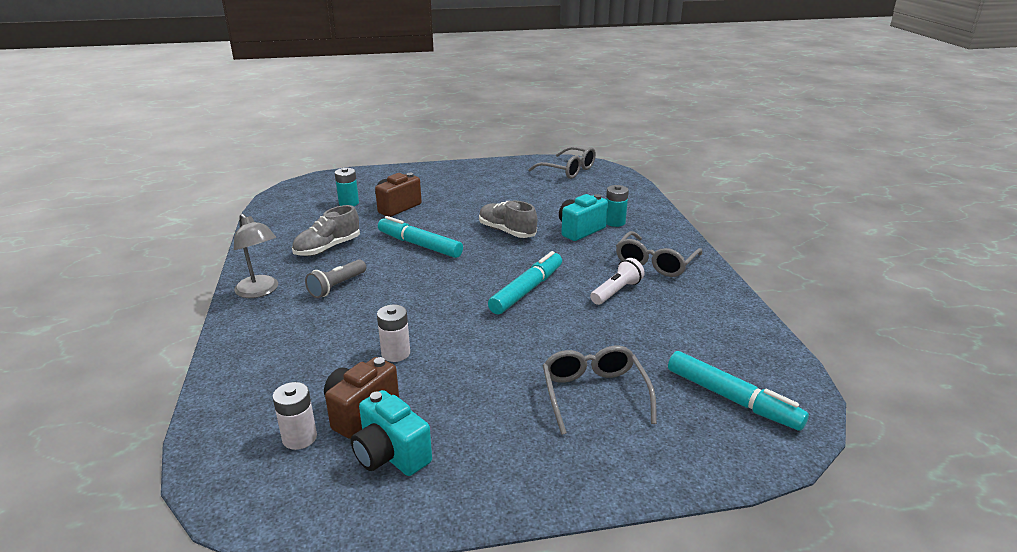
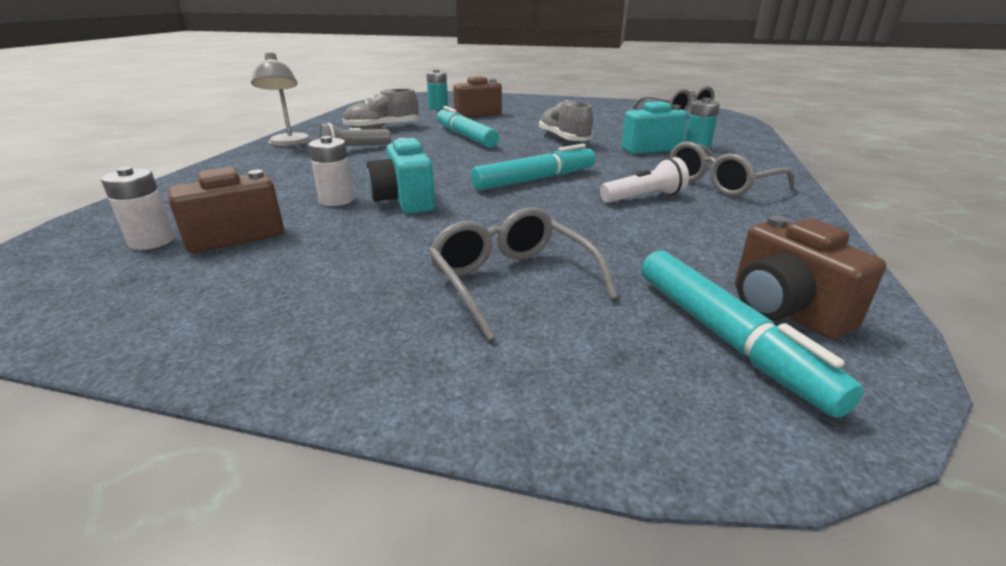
camera: 25 degrees right, 0 degrees up
turquoise camera [351,390,432,476] -> turquoise camera moved to [367,138,435,214]
grey glasses [543,346,657,435] -> grey glasses turned 45 degrees counterclockwise [429,207,618,341]
none -> brown camera [735,215,886,339]

